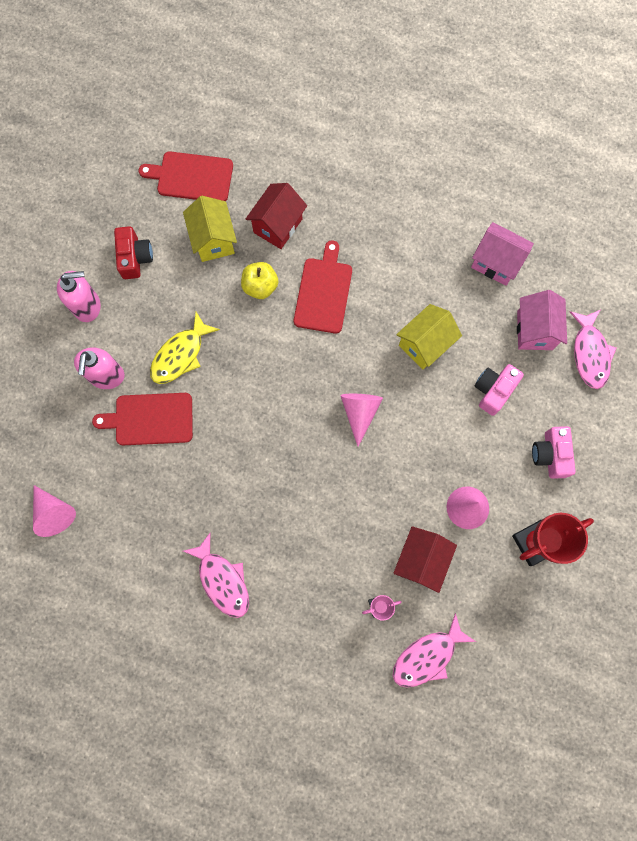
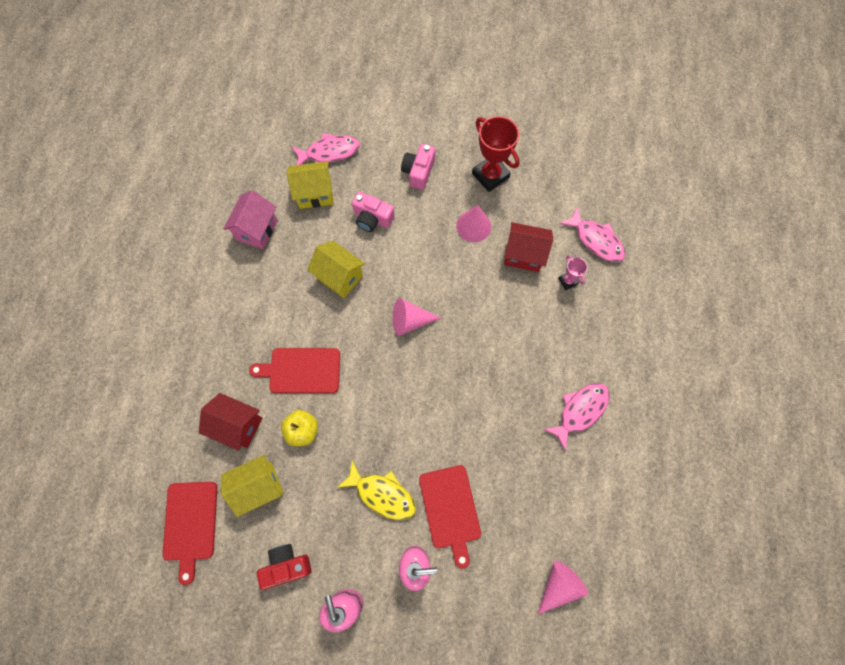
camera: 100 degrees left, 5 degrees down
pink house [517,290,567,350] -> yellow house [286,161,334,209]
pink camera [532,426,575,479] -> pink camera turned 120 degrees clockwise [401,144,435,190]

